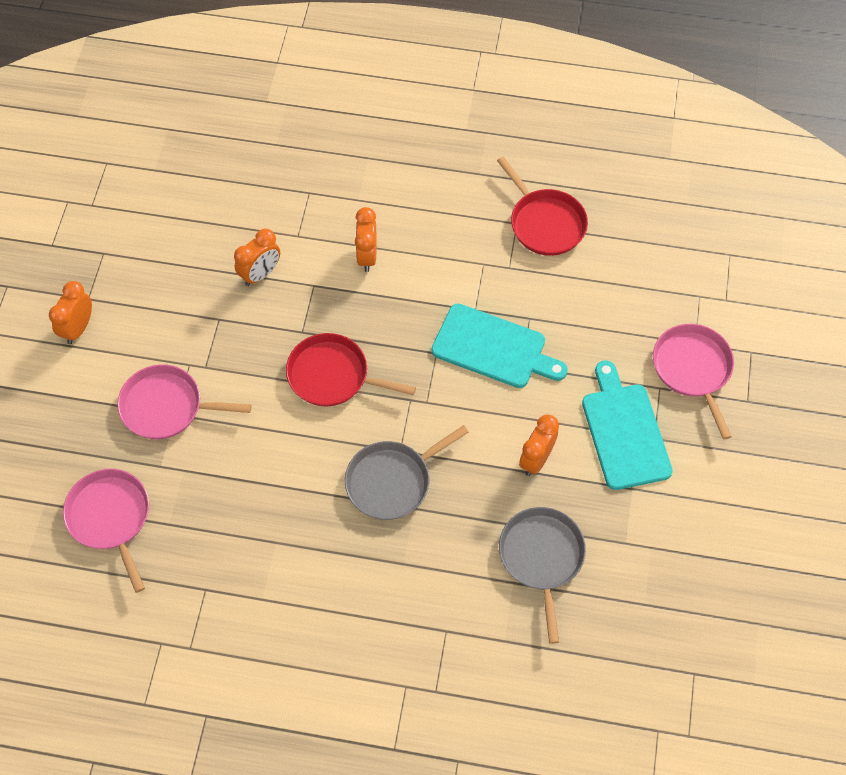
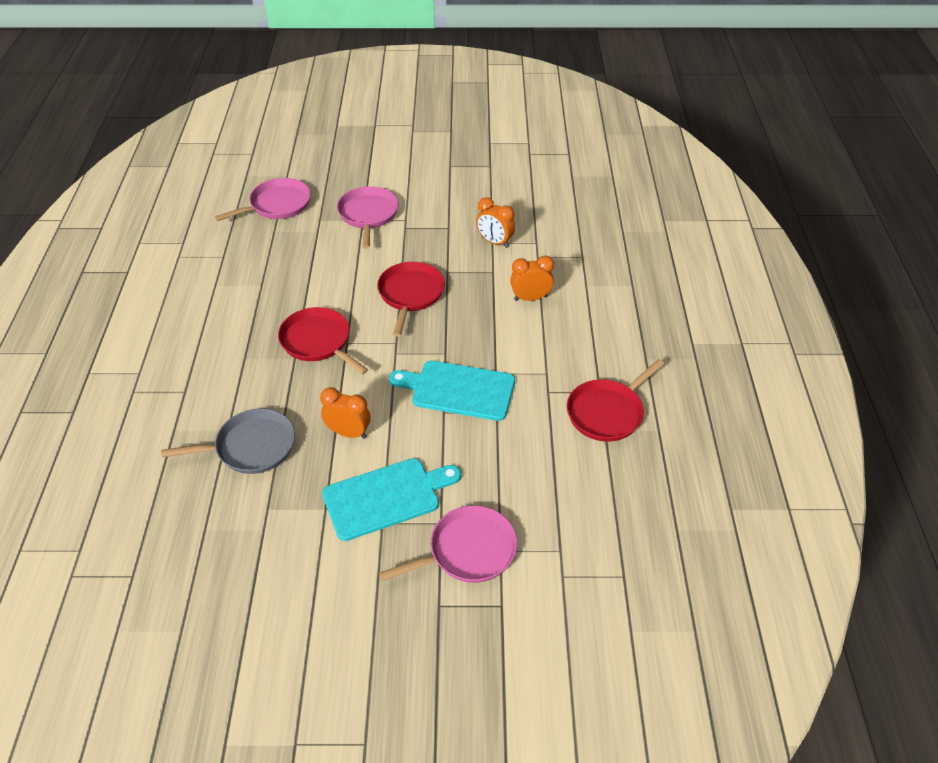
camera: 80 degrees right, 15 degrees down
orange clock [49,281,92,344] -> none
grey pan [345,425,469,520] -> red pan [278,307,368,374]
turquoise cutting board [431,304,568,388] -> turquoise cutting board turned 90 degrees clockwise [389,361,515,421]

